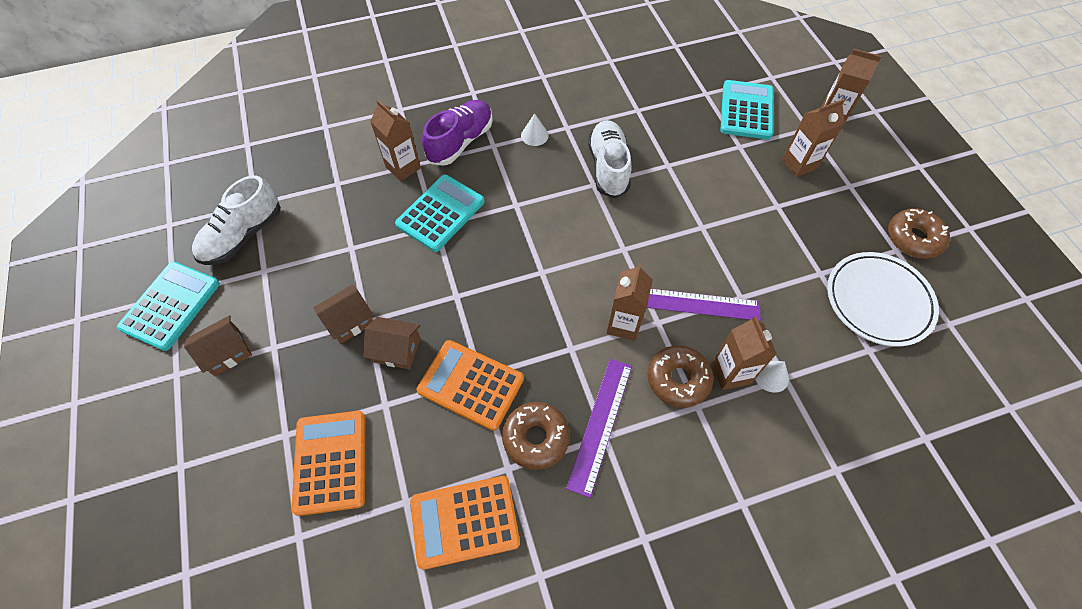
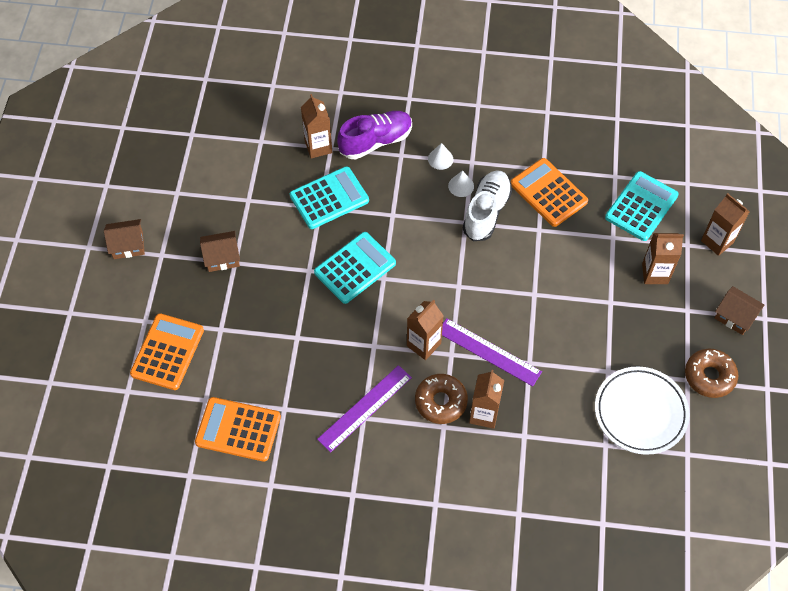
camera: 25 degrees right, 0 degrees up
turquoise calculator [117,262,220,351] -> turquoise calculator moved to [314,232,396,304]
white shoe [192,175,281,265] -> none
brown house [363,317,420,369] -> brown house moved to [715,286,765,335]
orange calculator [417,340,524,431] -> orange calculator moved to [511,158,588,227]
brown donut [502,402,570,470] -> none
white cone [755,360,789,393] -> white cone moved to [448,170,474,197]

